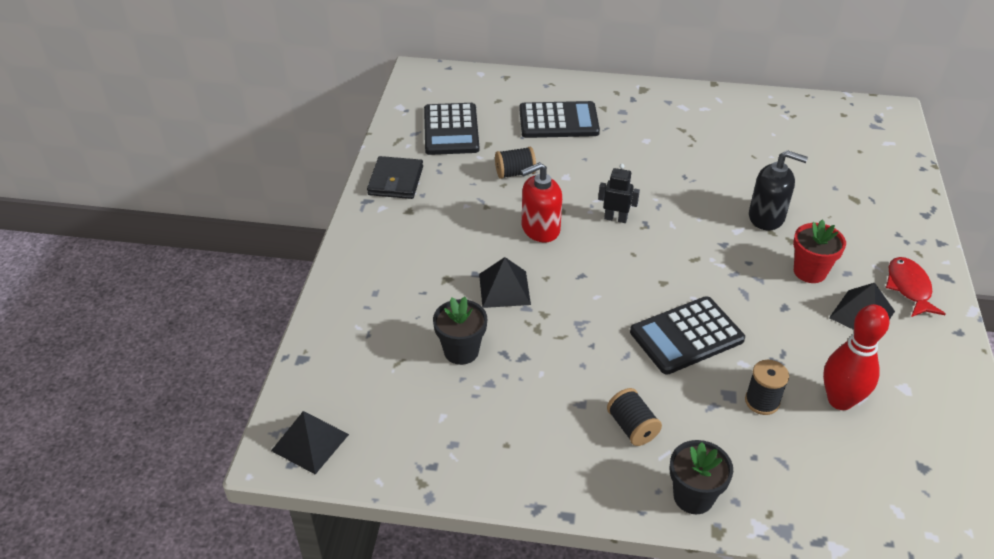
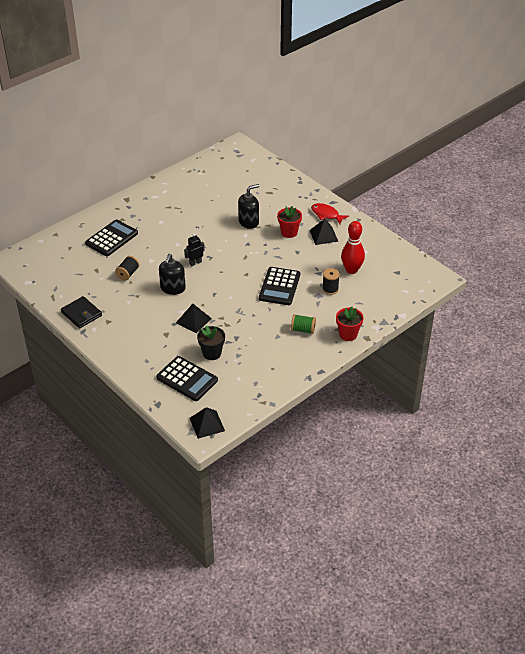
camera: 50 degrees left, 0 degrees up
black calculator [424,103,479,155] -> black calculator moved to [156,356,218,401]
red soap dispenser [521,162,562,242] -> black soap dispenser [159,254,186,295]
black spool [607,388,662,446] -> green spool [291,314,316,334]
black flower pot [670,440,733,514] -> red flower pot [336,307,364,341]

